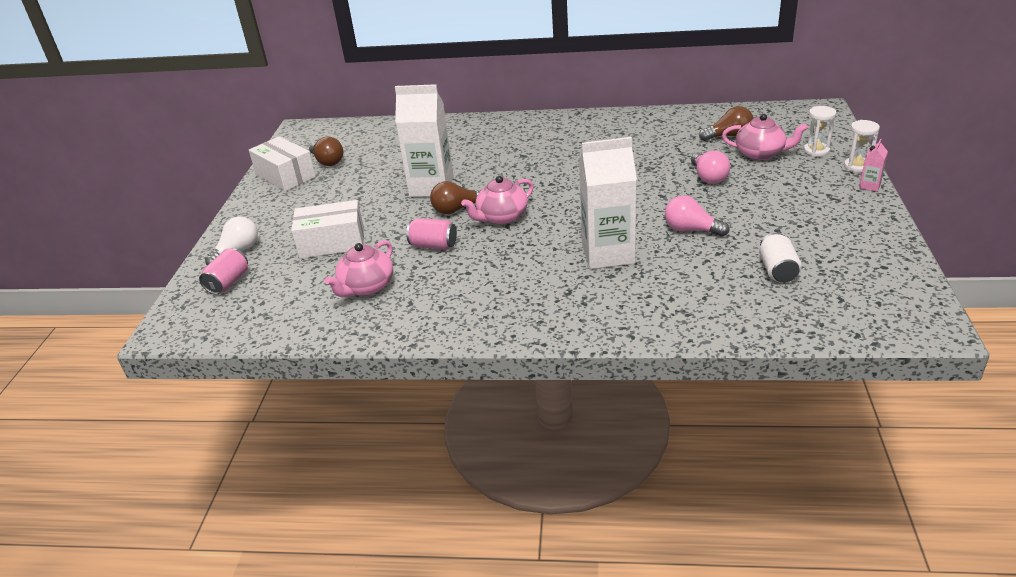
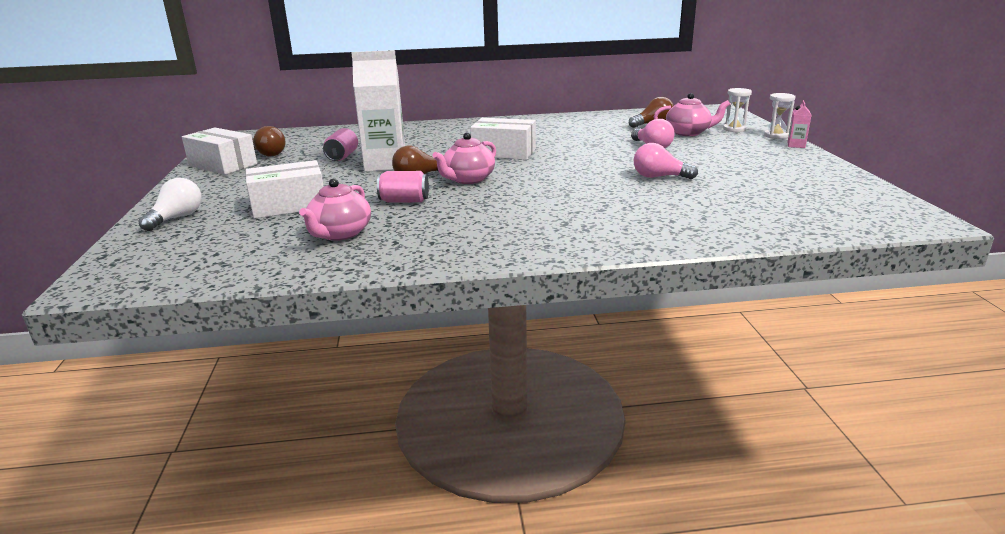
camera: 15 degrees left, 10 degrees down
pink can [199,248,248,295] -> pink can moved to [323,128,358,161]
white carton [579,137,637,269] -> none
white can [759,233,802,283] -> none
none -> white box [470,118,536,160]

